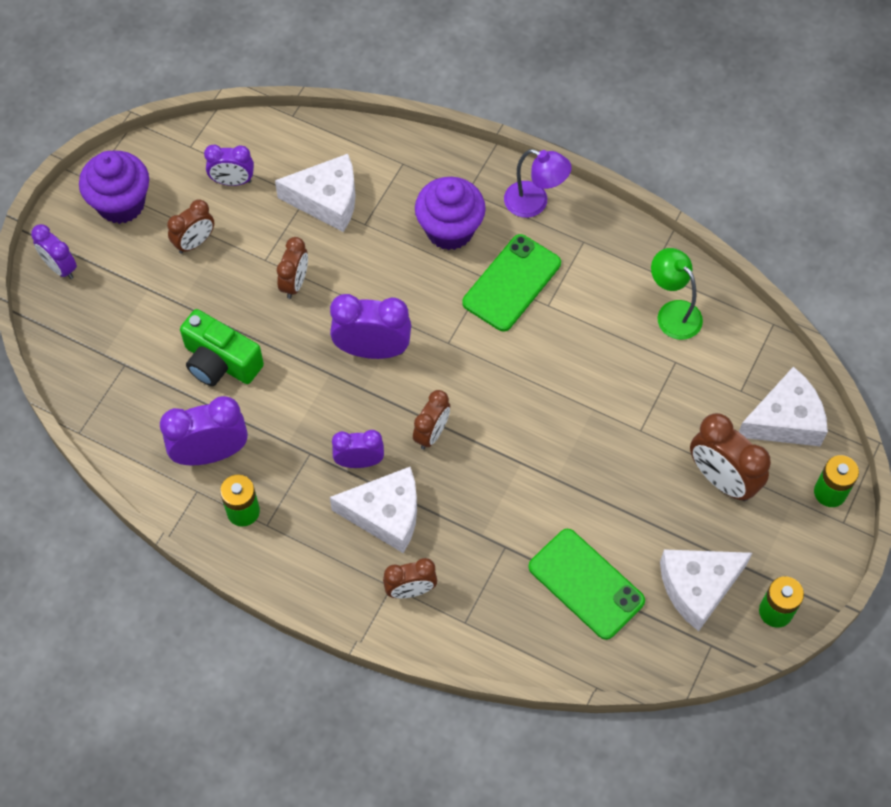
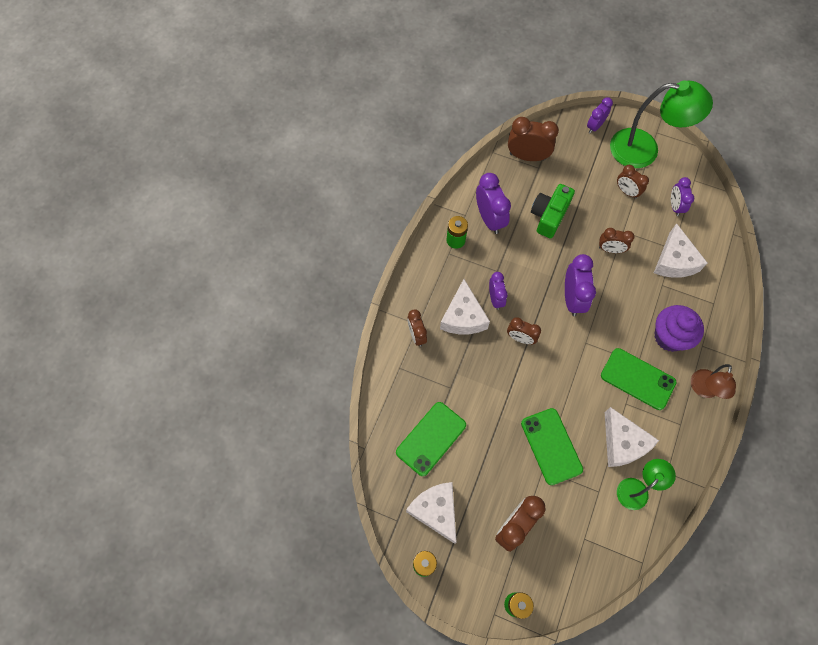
camera: 85 degrees right, 5 degrees up
purple cupcake [79,151,149,224] -> green lamp [610,80,713,168]
purple lamp [504,149,572,218] -> brown lamp [691,364,736,399]
white cheese [739,367,828,447] -> white cheese moved to [605,407,659,467]
none -> brown clock [508,117,559,161]
none -> green phone [521,408,583,485]

